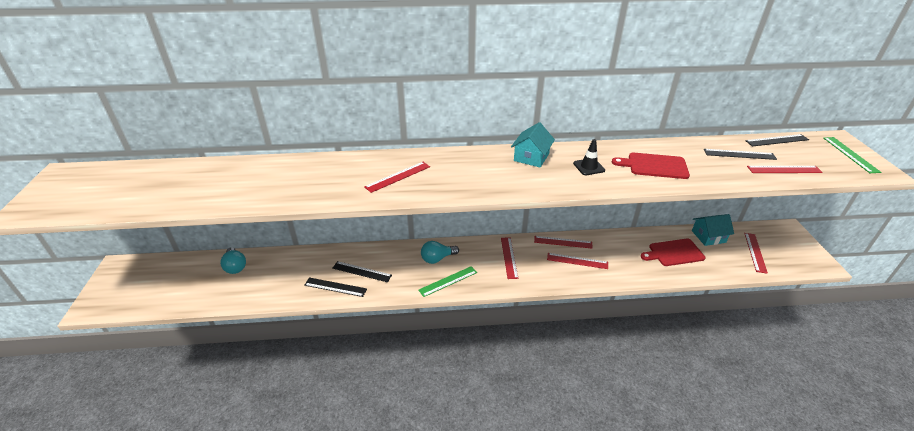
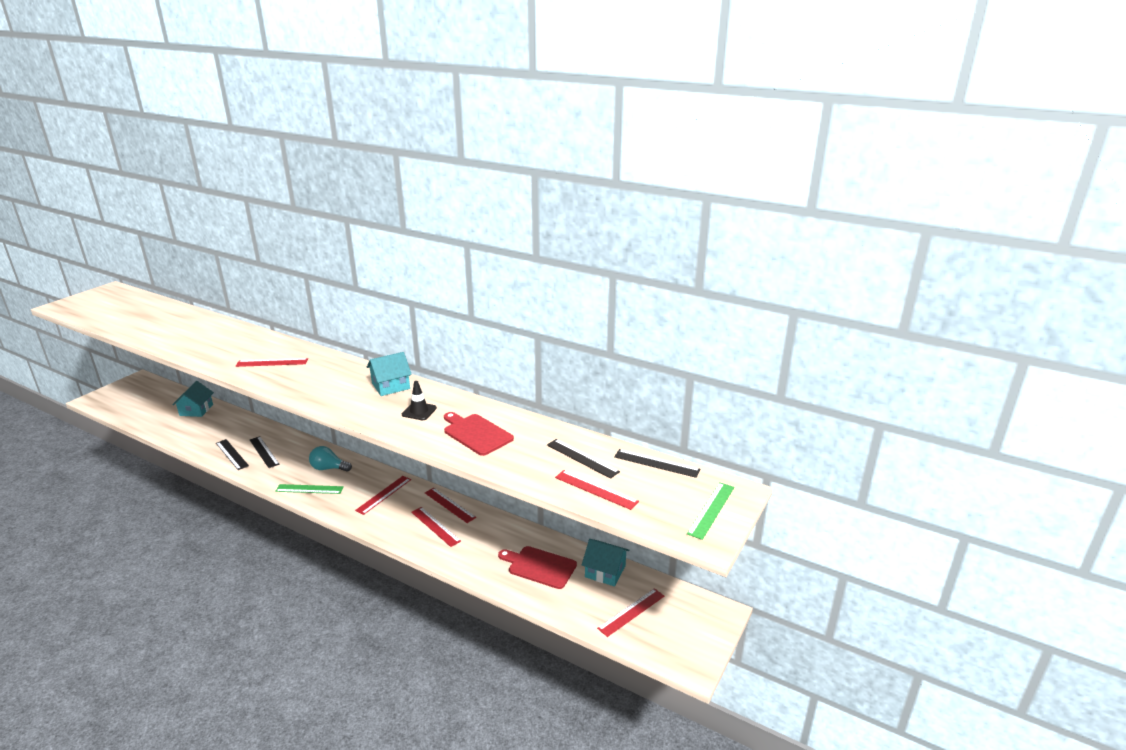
camera: 35 degrees right, 10 degrees down
turquoise light bulb [220,247,246,274] -> turquoise house [172,381,214,417]

